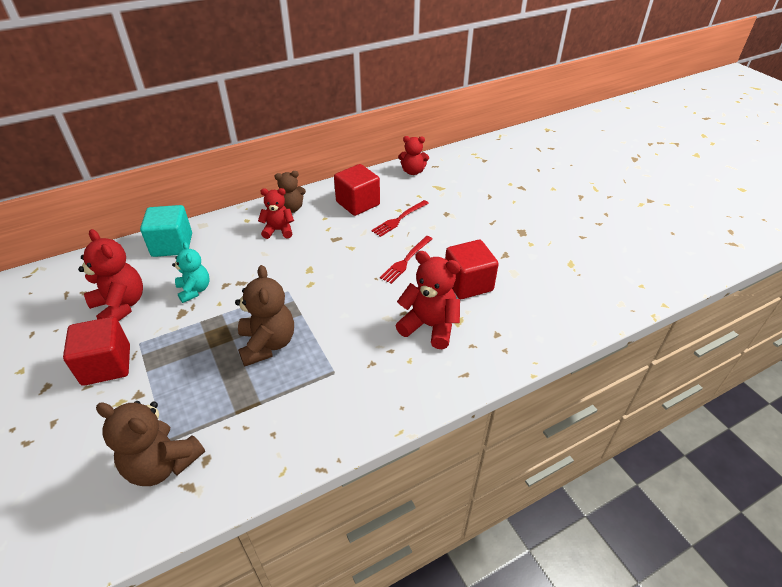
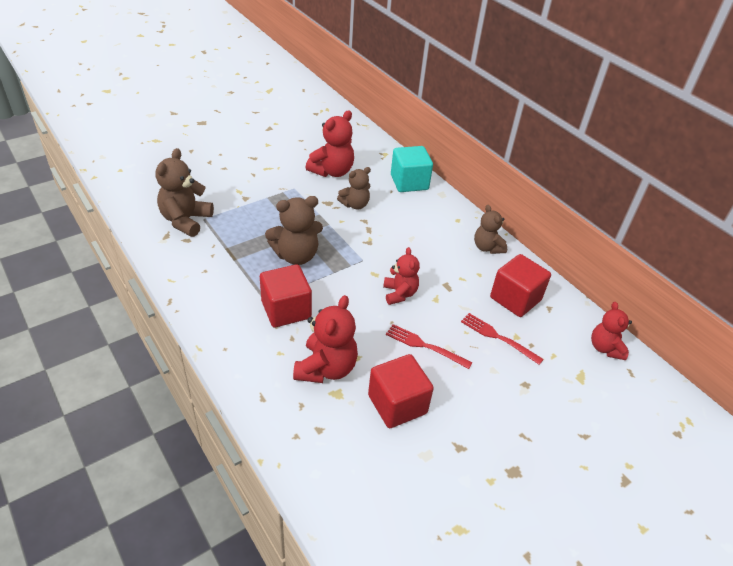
camera: 80 degrees right, 0 degrees up
red cube [63,317,130,386] -> red cube moved to [260,264,312,328]
turquoise teddy bear [172,242,210,303] -> brown teddy bear [337,167,371,209]
red teddy bear [258,188,294,239] -> red teddy bear moved to [383,247,420,305]

